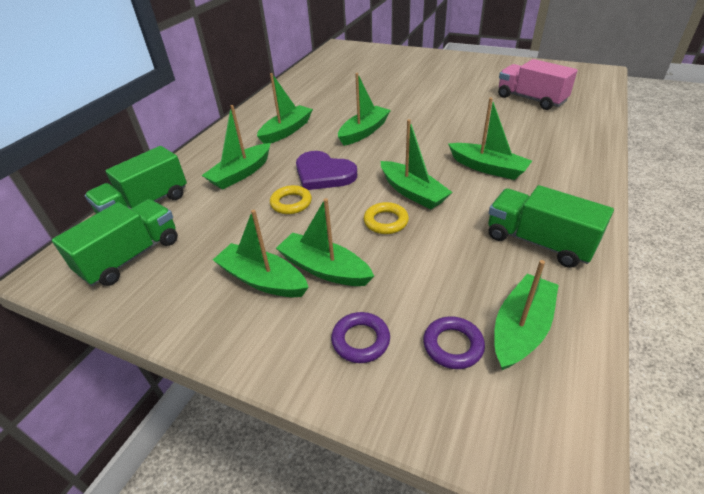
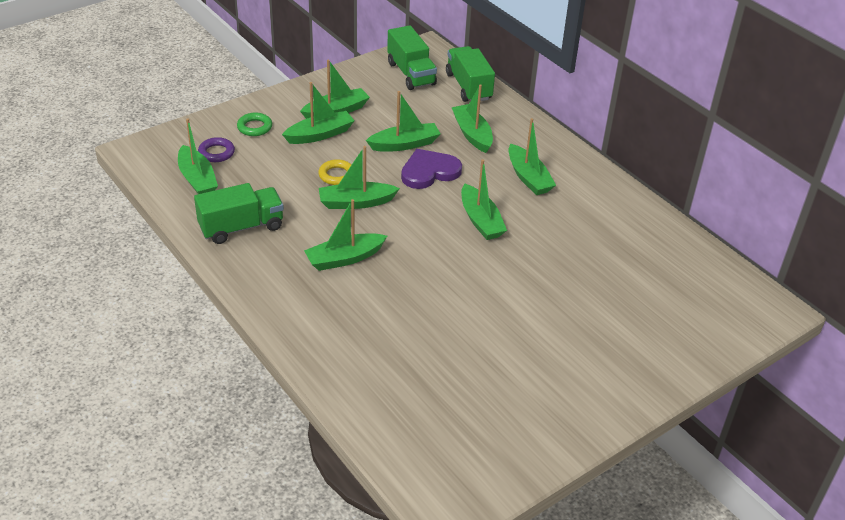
camera: 115 degrees right, 0 degrees up
yellow ring [270,185,312,214] -> green boat [366,91,441,152]
purple ring [331,312,390,363] -> green ring [237,113,272,136]
pink truck [498,59,578,110] -> none

